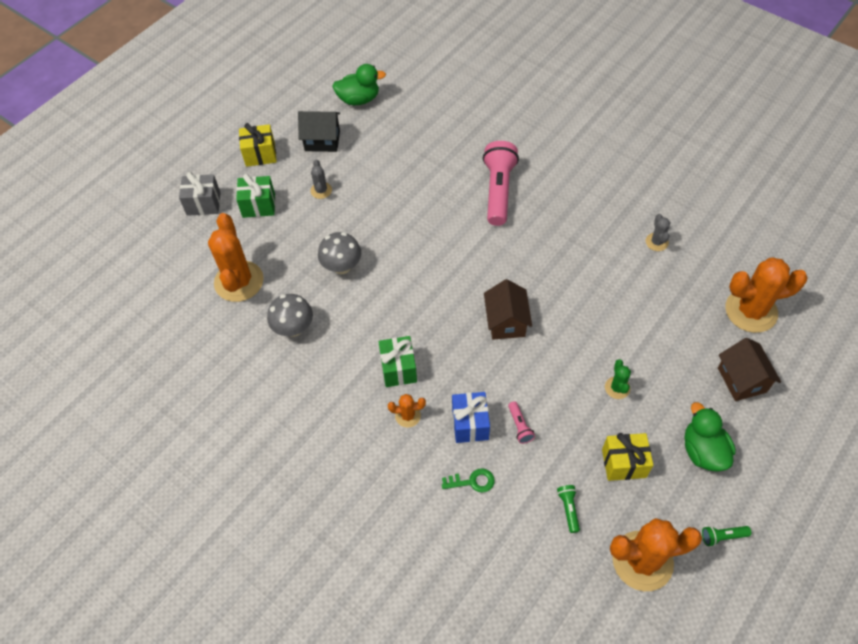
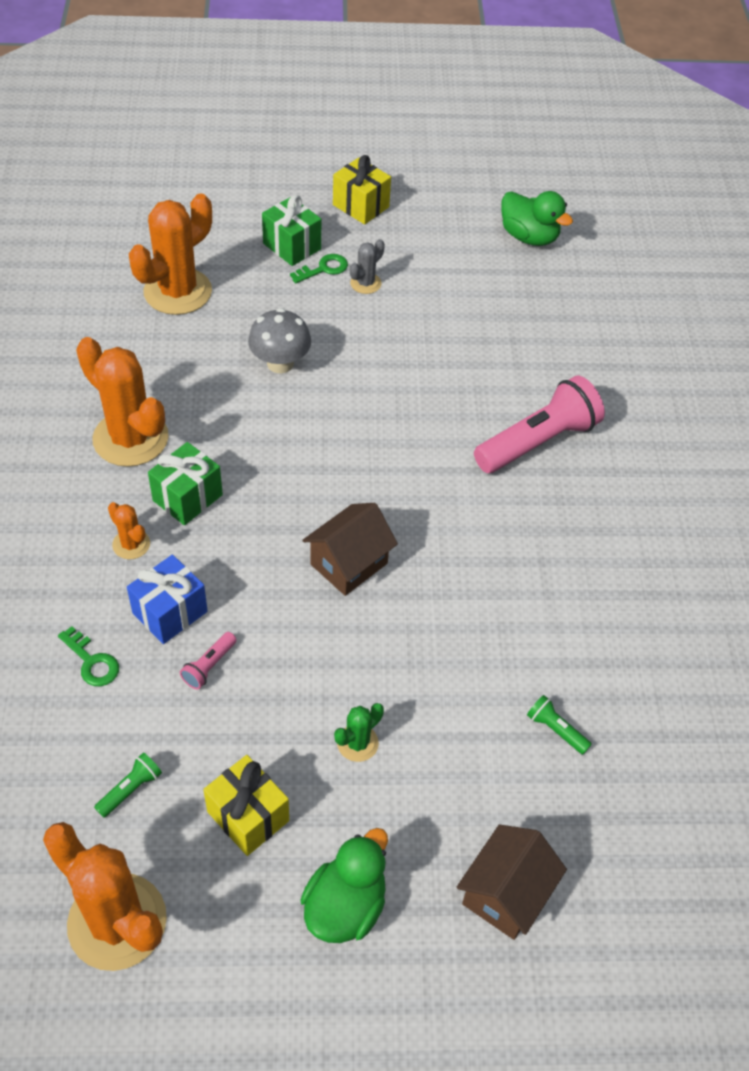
camera: 45 degrees right, 5 degrees down
grey gift [179,172,221,216] -> none
grey mushroom [267,294,313,337] -> none
black house [298,111,340,152] -> none
grey cactus [646,214,670,251] -> none
green flashlight [702,526,751,546] -> green flashlight moved to [527,695,592,755]
orange cactus [725,257,808,333] -> orange cactus moved to [76,337,169,467]
none -> green key [290,254,348,283]

